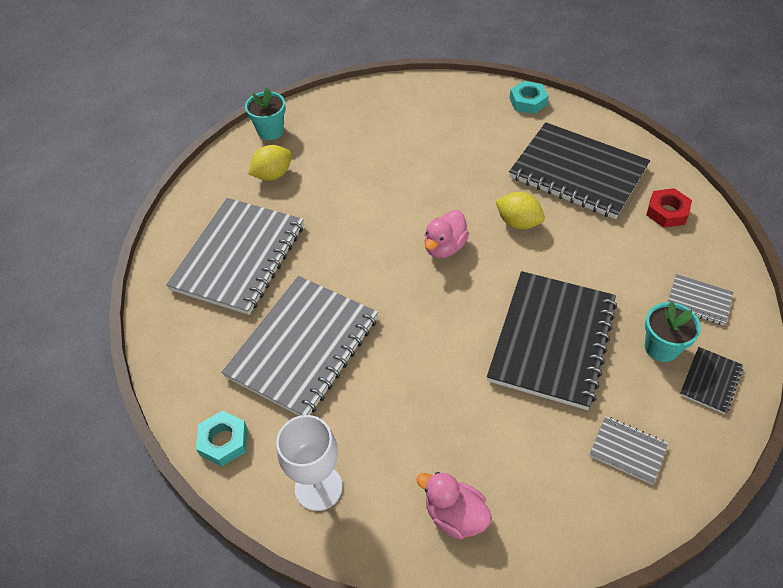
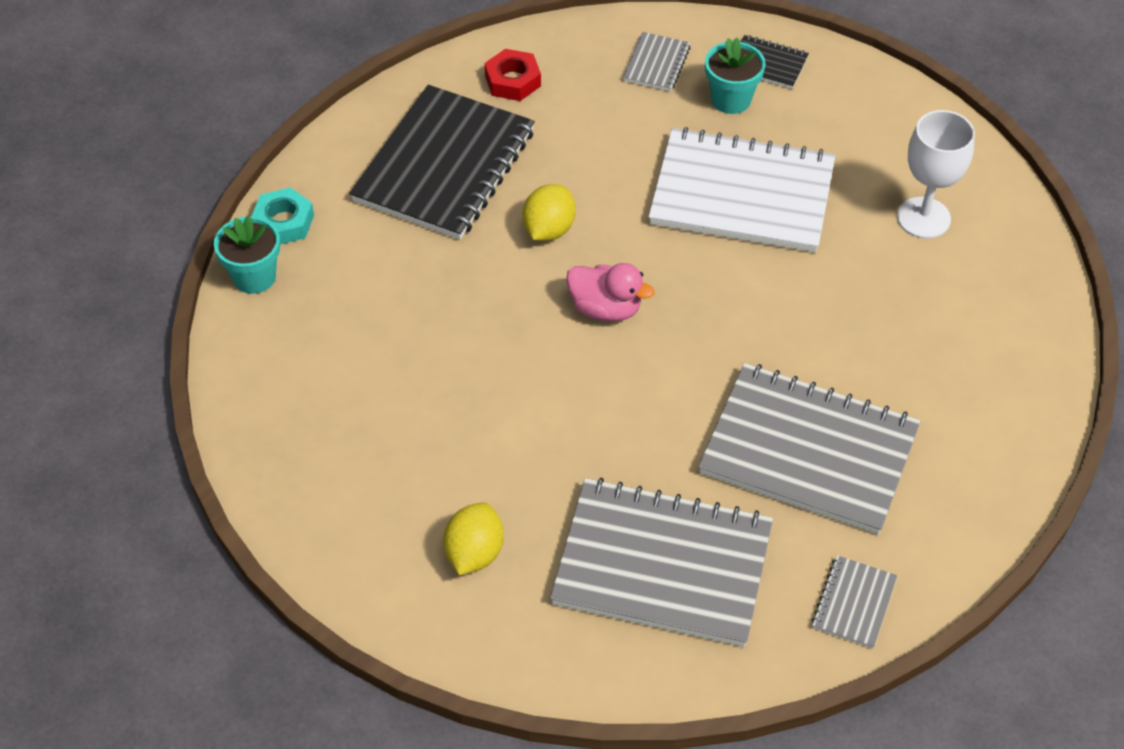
camera: 100 degrees left, 0 degrees up
turquoise nut [196,411,247,466] -> none
turquoise flower pot [245,88,286,140] -> turquoise flower pot moved to [214,215,280,294]
yellow lemon [248,145,292,181] -> yellow lemon turned 60 degrees clockwise [443,502,504,575]
white goblet [276,415,342,511] -> white goblet moved to [897,110,975,239]
pink duck [417,472,492,540] -> none
black notebook [487,271,617,410] -> white notebook [648,127,835,252]
grey notebook [589,416,668,484] -> grey notebook moved to [812,555,898,649]

